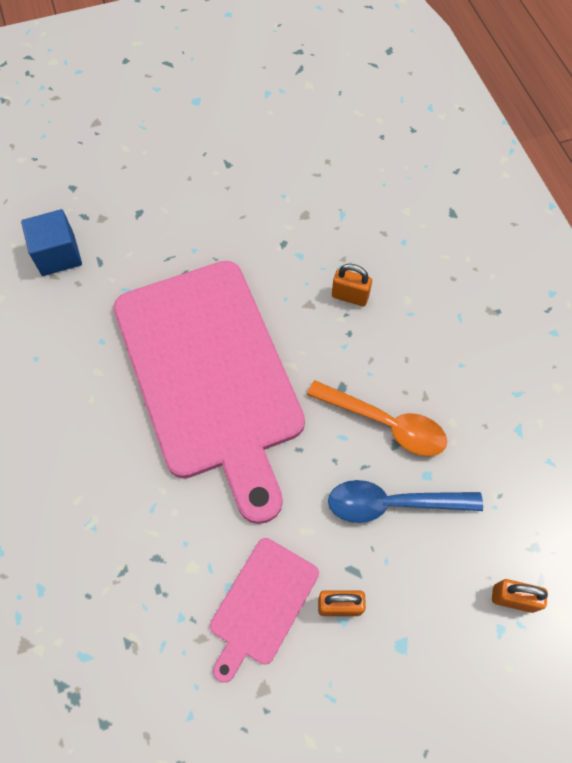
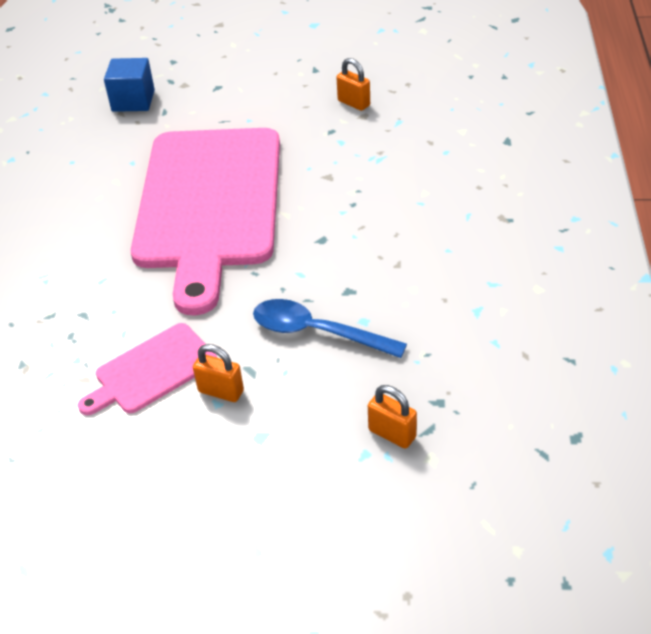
camera: 25 degrees right, 20 degrees down
orange spoon [307,380,447,456] -> none
orange padlock [332,264,372,306] -> orange padlock moved to [336,58,370,111]

